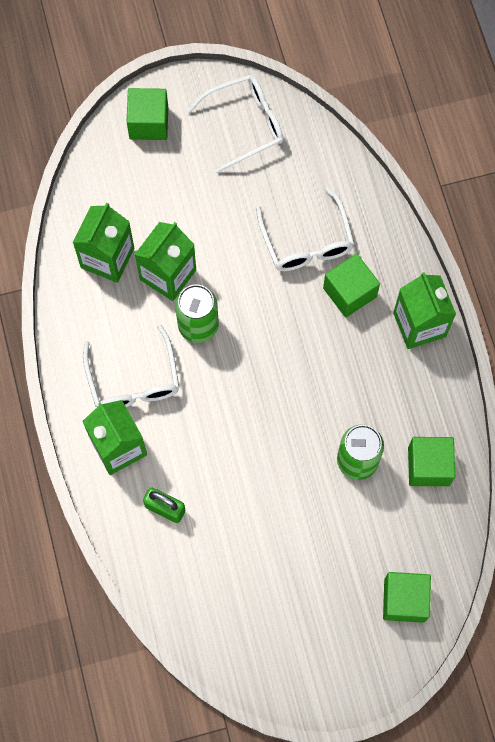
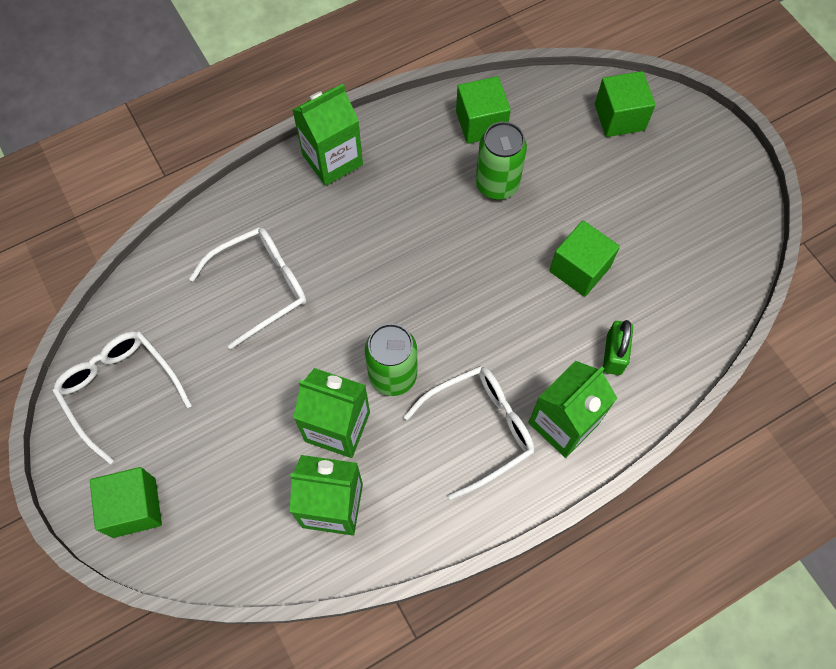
camera: 105 degrees left, 5 degrees down
green cube [323,254,380,318] -> green cube moved to [549,220,620,297]

